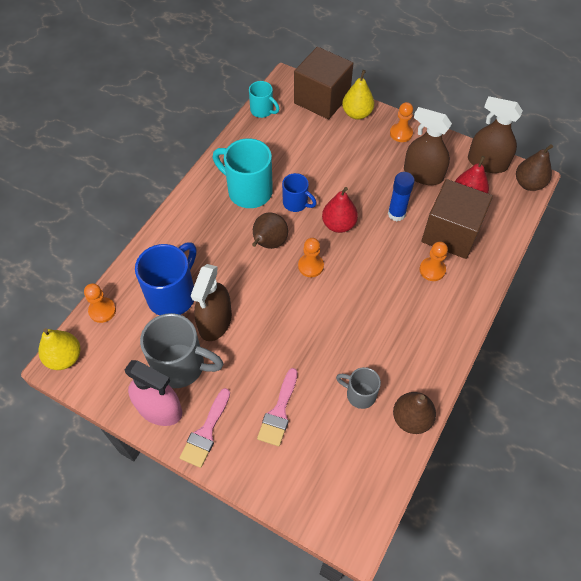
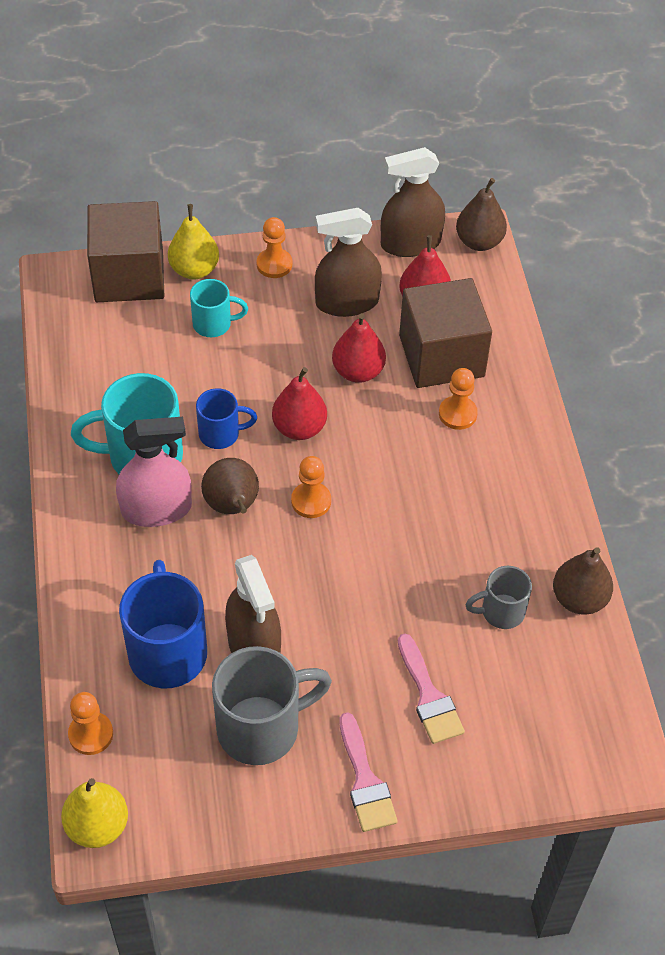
camera: 40 degrees left, 5 degrees down
pink spray bottle [125,360,182,426] -> pink spray bottle moved to [116,417,192,527]
turquoise mug [249,81,279,118] -> turquoise mug moved to [190,279,248,337]
blue glue stick [388,172,415,221] -> red pear [332,313,386,383]

